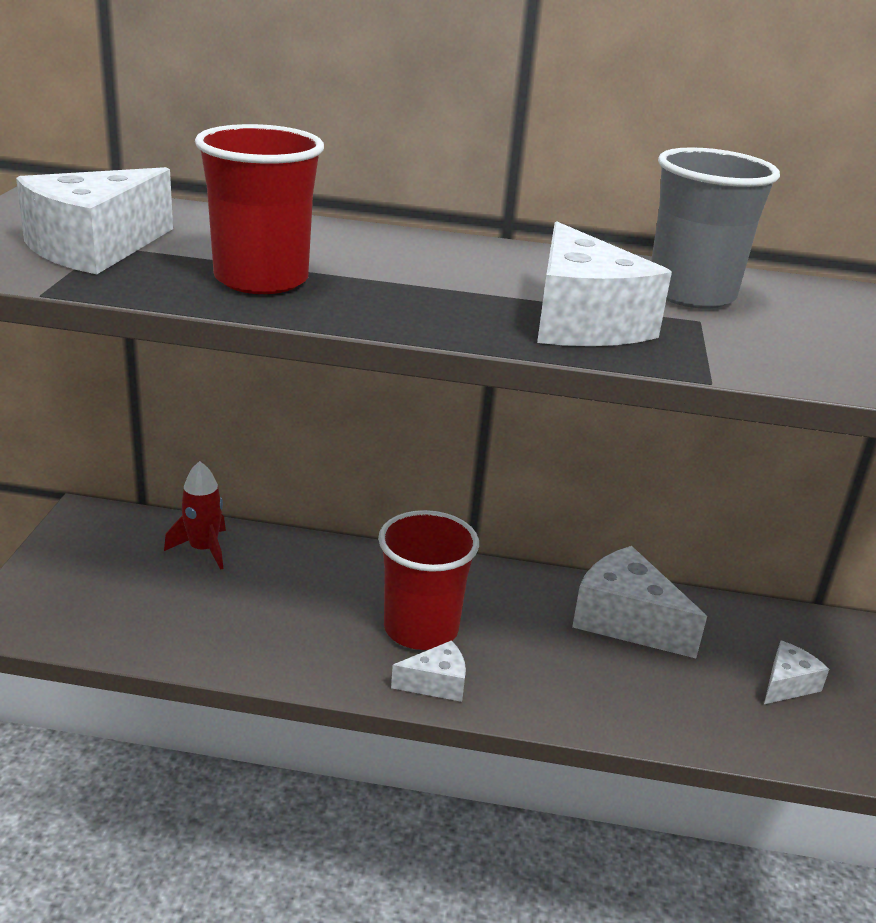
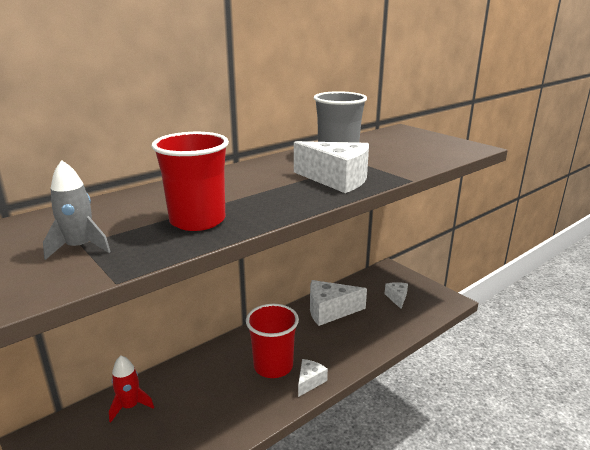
camera: 45 degrees left, 5 degrees down
white cheese [16,167,173,274] -> grey rocket [43,160,111,260]

